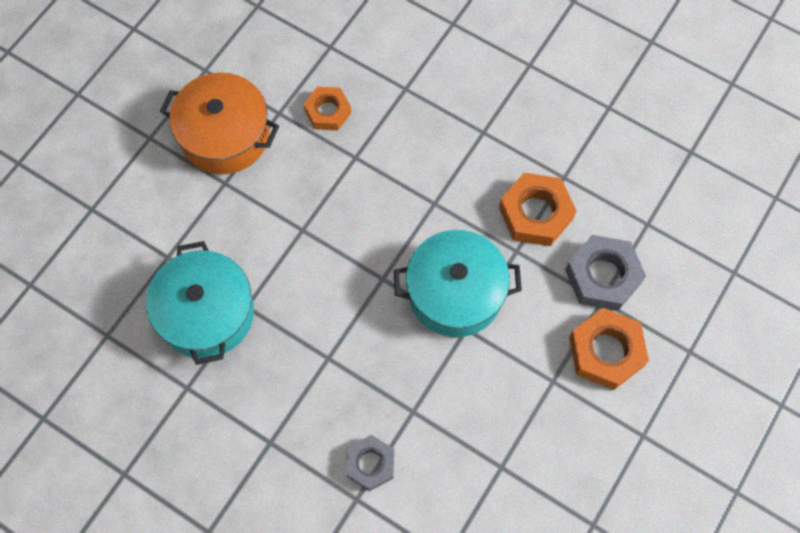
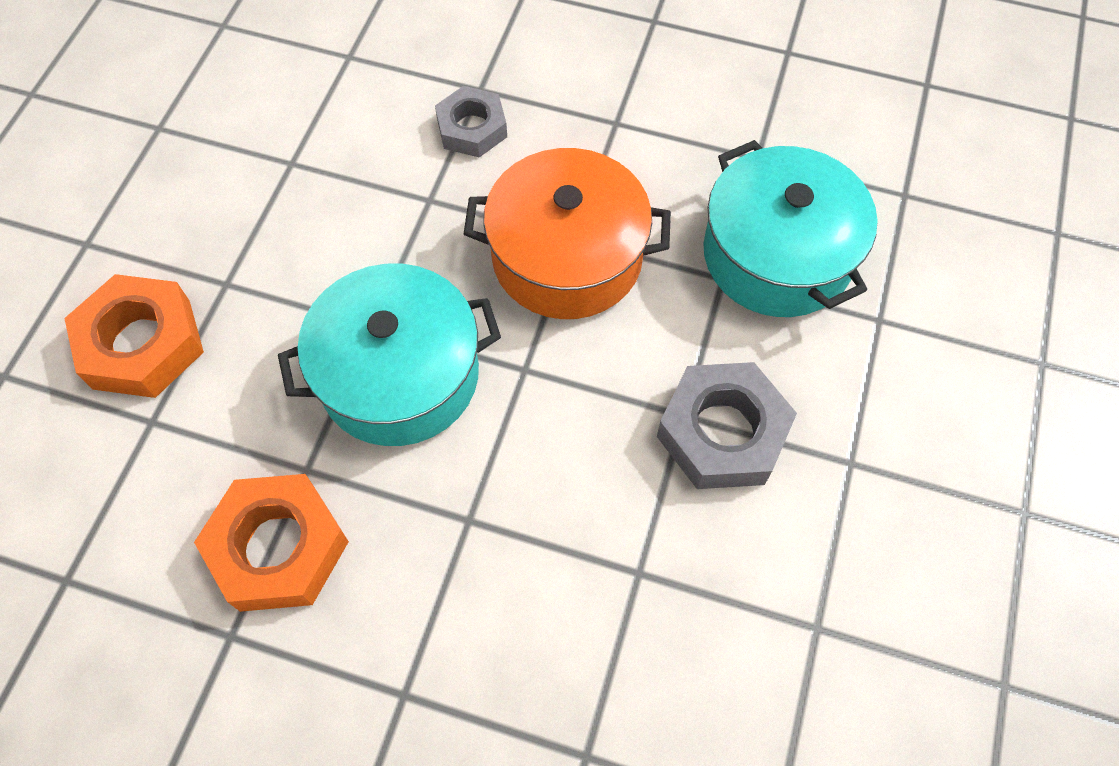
camera: 165 degrees right, 5 degrees down
orange pot [160,73,279,174] -> orange pot moved to [464,148,671,319]
orange nut [304,87,351,130] -> none
grey nut [565,235,646,311] -> grey nut moved to [657,362,797,489]

